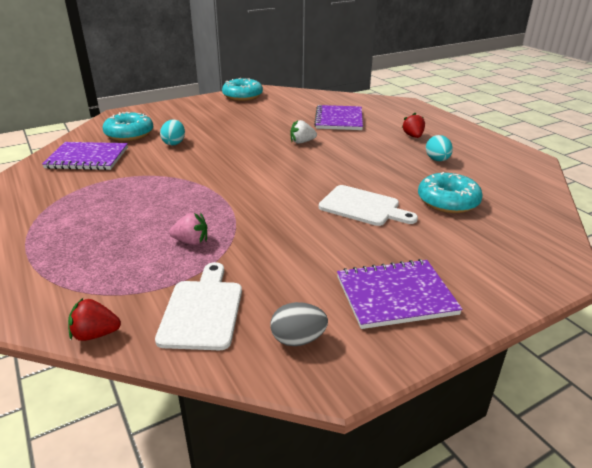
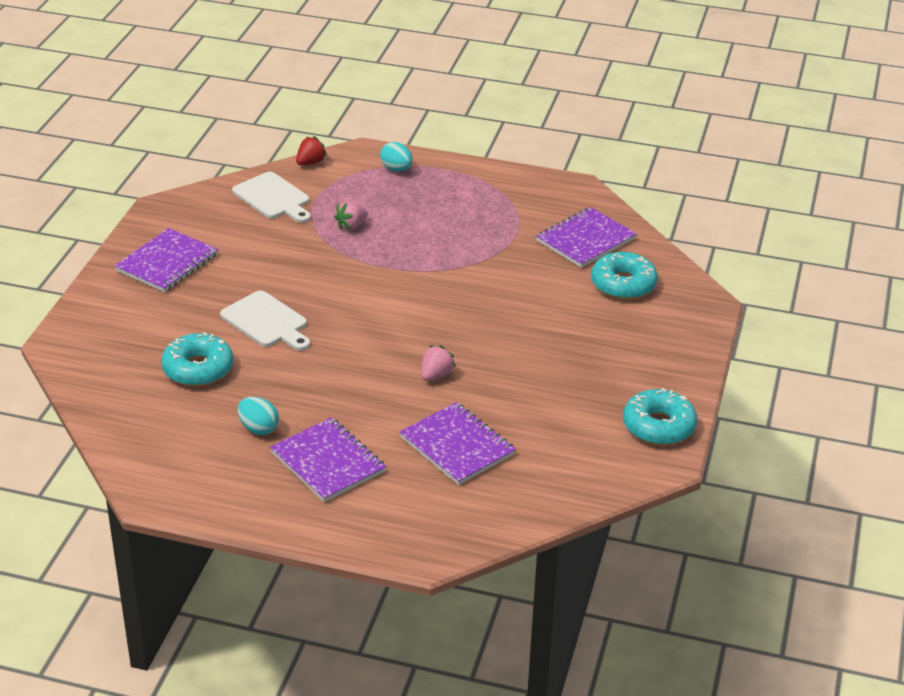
camera: 135 degrees right, 5 degrees up
turquoise egg [160,119,185,145] -> turquoise egg moved to [380,142,413,171]
grey egg [270,302,328,346] -> none
white strawberry [290,120,317,144] -> pink strawberry [422,345,456,381]
white cutting board [319,185,418,226] -> white cutting board turned 120 degrees counterclockwise [220,290,310,351]
red strawberry [402,113,425,138] -> purple notebook [270,417,386,502]

